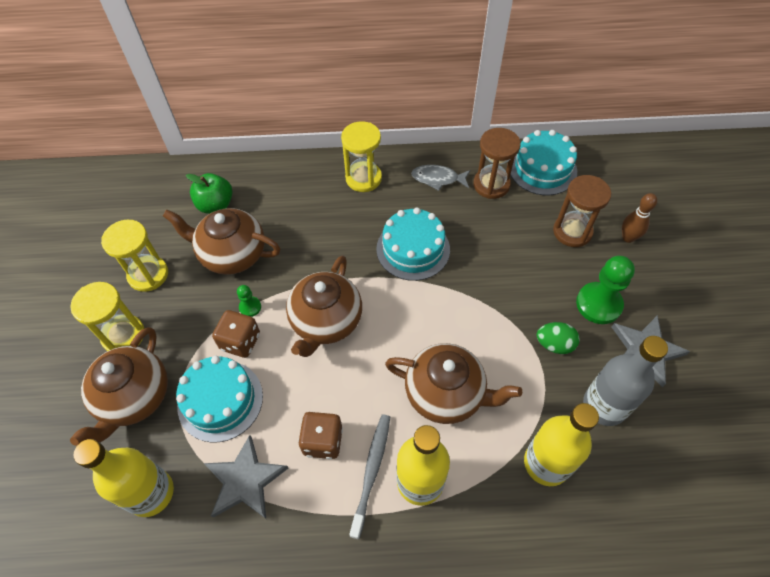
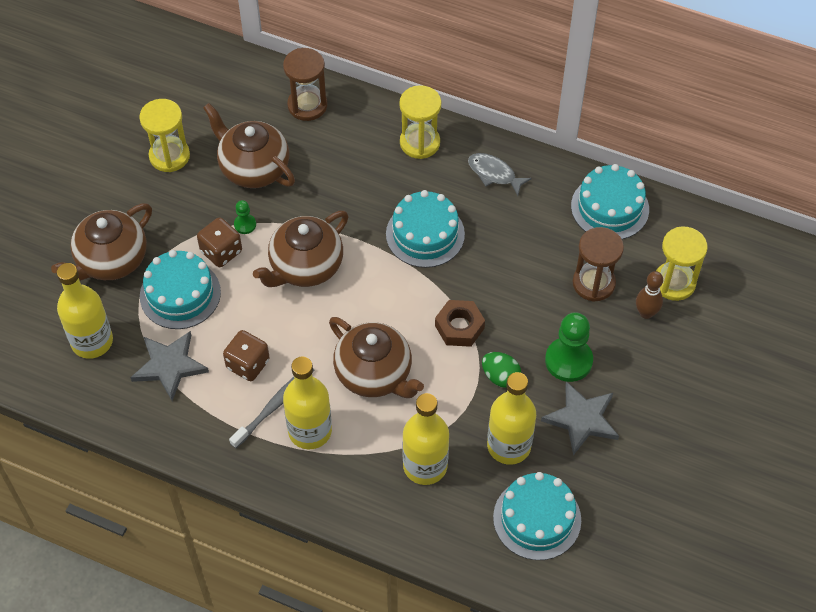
camera: 25 degrees right, 0 degrees up
yellow hourglass [70,282,144,351] -> yellow hourglass moved to [656,226,708,301]
green apple [186,173,233,214] -> none
brown hourglass [473,128,521,199] -> brown hourglass moved to [283,48,328,121]
grey bottle [583,336,668,426] -> yellow bottle [487,372,536,465]
none -> brown nut [435,300,485,347]
none -> turquoise cake [493,472,581,560]

